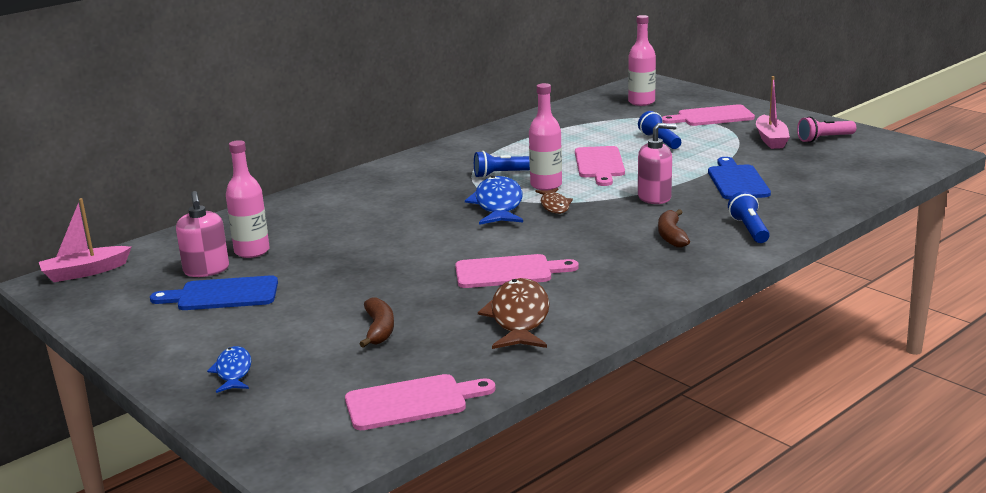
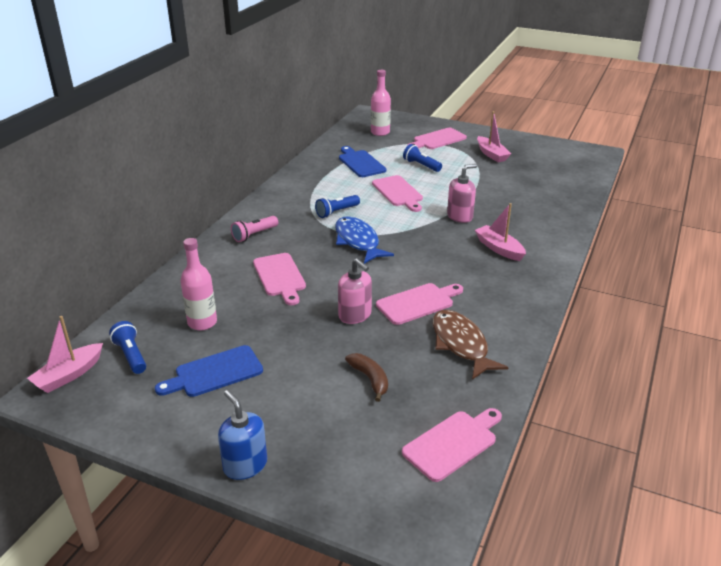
camera: 25 degrees left, 10 degrees up
pink soap dispenser [176,191,229,277] -> pink soap dispenser moved to [338,258,372,324]
blue fish [207,346,251,393] -> none
pink bottle [529,83,562,190] -> none
brown fish [535,188,573,214] -> none
brown banana [658,209,690,248] -> pink boat [475,203,526,261]
blue cutting board [708,157,771,199] -> blue cutting board moved to [339,146,386,177]
blue flashlight [728,191,770,243] -> blue flashlight moved to [109,321,146,374]
pink flashlight [797,116,856,143] -> pink flashlight moved to [231,216,278,242]
none -> blue soap dispenser [218,390,267,480]
none -> pink cutting board [253,253,306,305]

